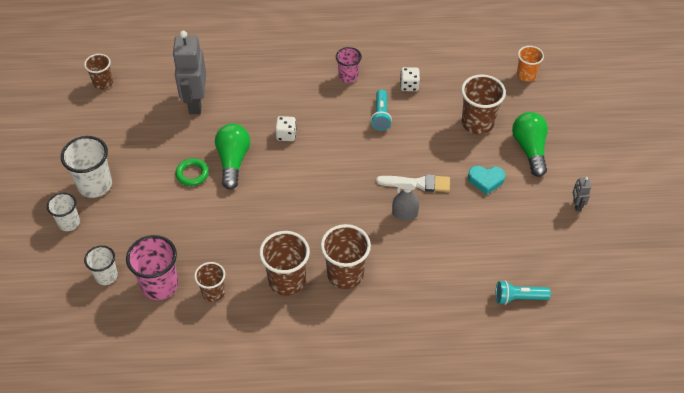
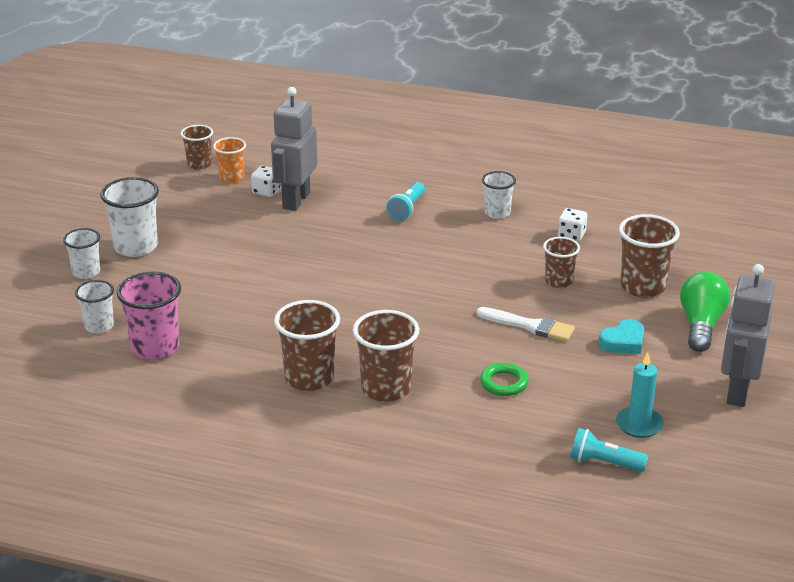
camera: 20 degrees right, 20 degrees down
green ring [175,158,209,186] -> green ring moved to [480,363,529,396]
brown cup [194,262,225,302] -> brown cup moved to [543,237,580,288]
green light bulb [215,123,250,189] -> none
white dice [275,116,297,141] -> white dice moved to [251,165,281,197]
pink cup [336,47,362,83] -> white cup [482,171,516,219]
turquoise flashlight [371,90,392,131] -> turquoise flashlight moved to [386,182,425,221]
grey spray bottle [392,179,419,220] -> none
turquoise heart [468,166,506,195] -> turquoise heart turned 60 degrees counterclockwise [598,319,644,354]
orange cup [517,46,544,82] -> orange cup moved to [213,137,246,183]
grey robot [573,177,591,211] -> grey robot [721,264,775,407], size x2.29
none -> turquoise candle [616,352,664,438]

